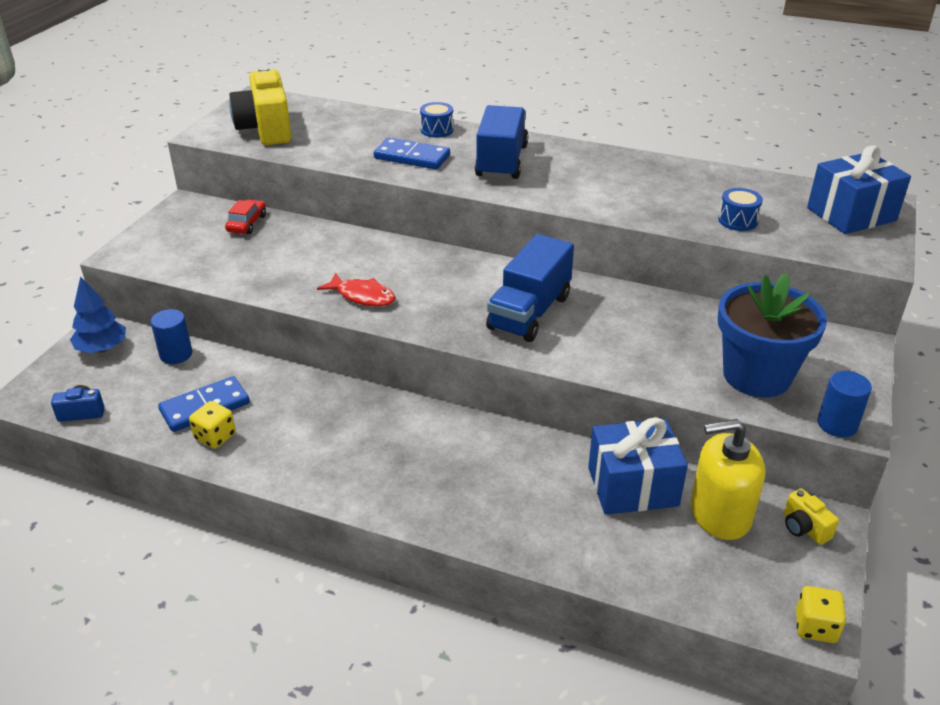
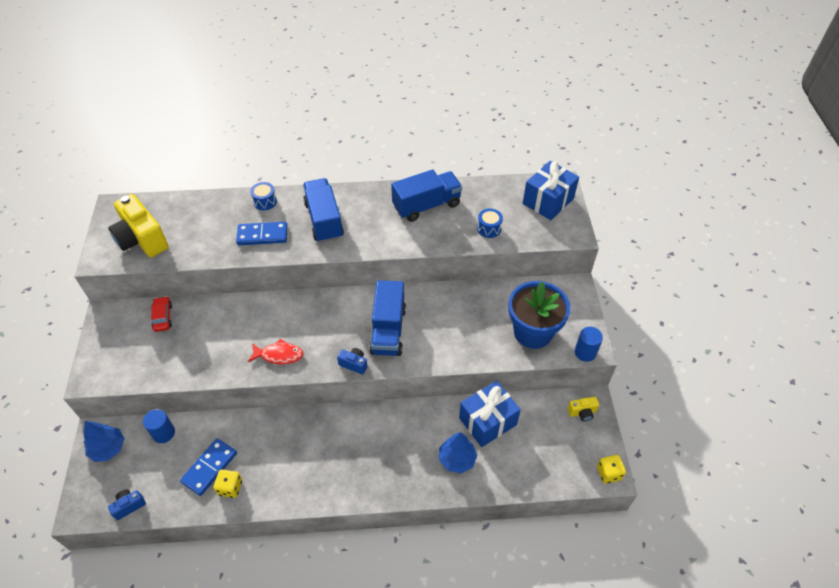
camera: 25 degrees left, 15 degrees up
yellow soap dispenser [691,419,765,540] -> none
yellow camera [784,488,839,545] -> yellow camera turned 45 degrees counterclockwise [567,397,599,421]
none -> blue camera [337,348,367,374]
none -> blue truck [391,170,462,222]
none -> blue tree [439,432,478,473]

